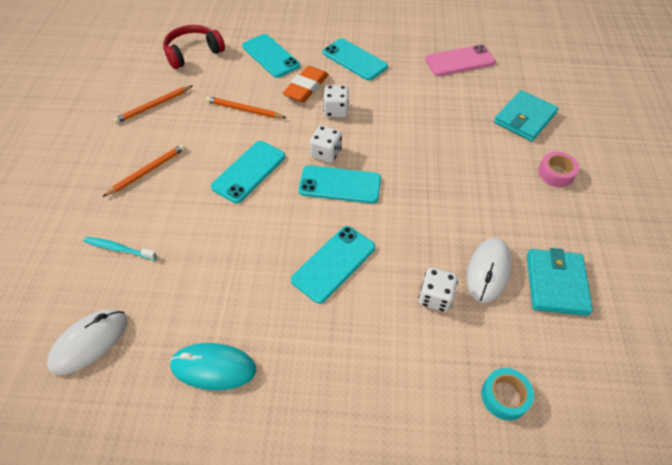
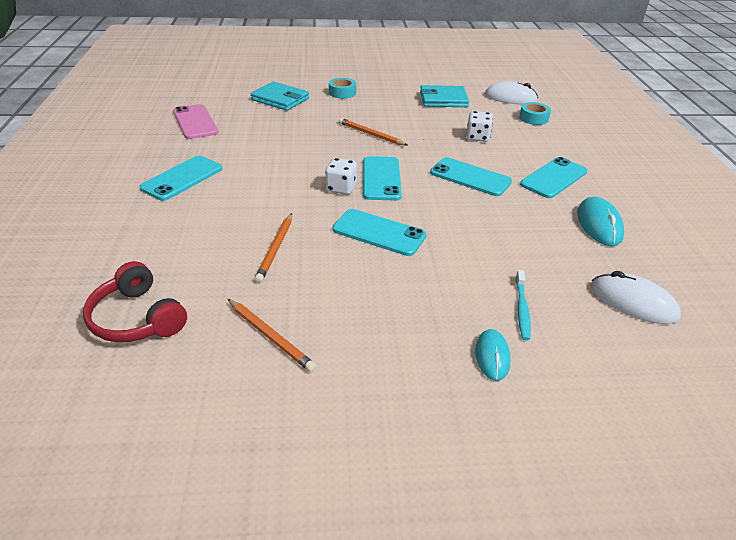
camera: 100 degrees left, 15 degrees down
orange pencil [102,144,186,197] -> orange pencil moved to [339,118,407,146]
turquoise phone [242,34,300,78] -> turquoise phone moved to [520,157,587,198]
orange eraser [283,66,329,103] -> none
white dice [323,85,349,117] -> none
white mouse [467,238,512,303] -> white mouse moved to [485,81,538,104]
pink tape [538,152,579,187] -> turquoise tape [329,78,356,99]
none -> turquoise mouse [475,329,511,381]

